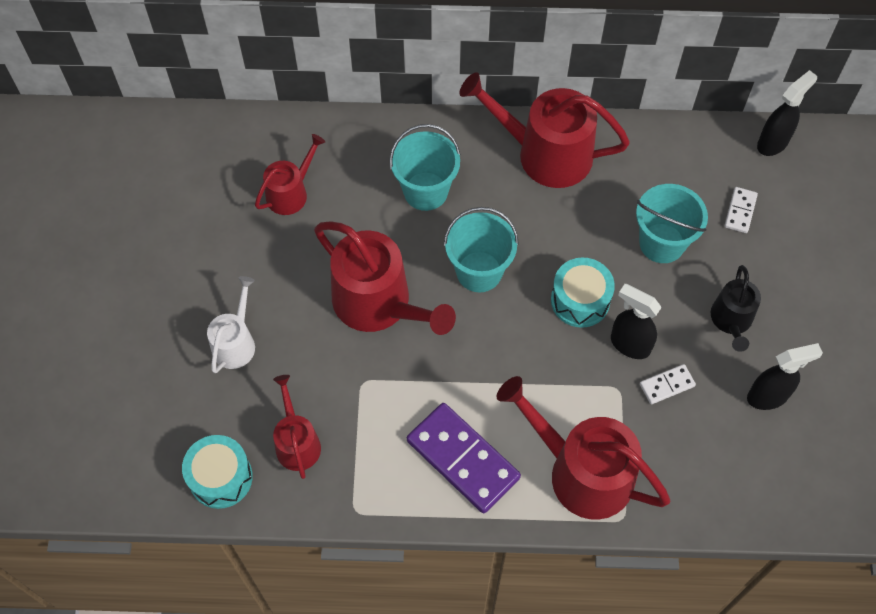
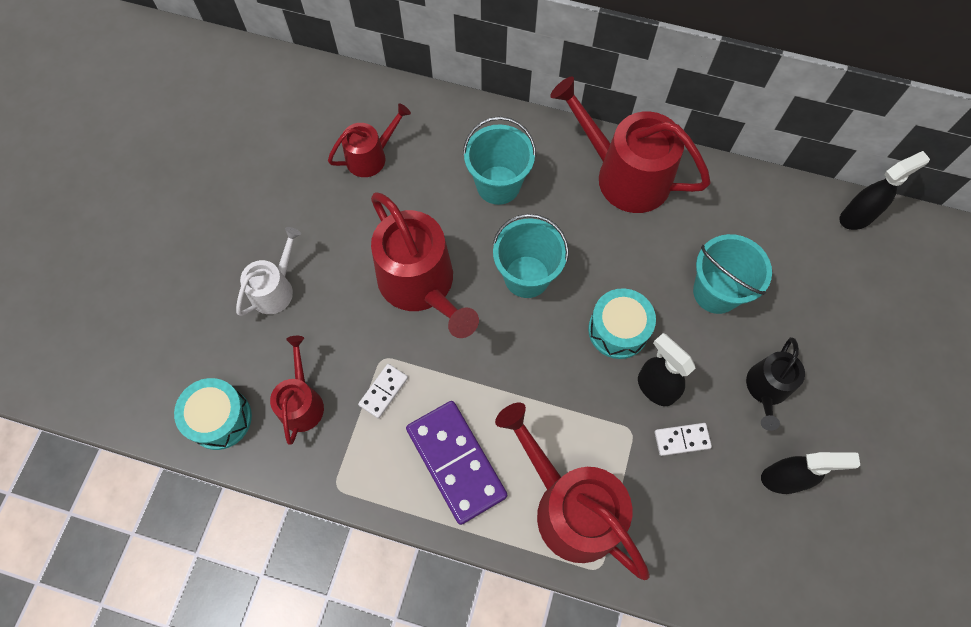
camera: 15 degrees right, 5 degrees up
white domino [724,187,758,233] -> white domino moved to [358,364,408,419]

